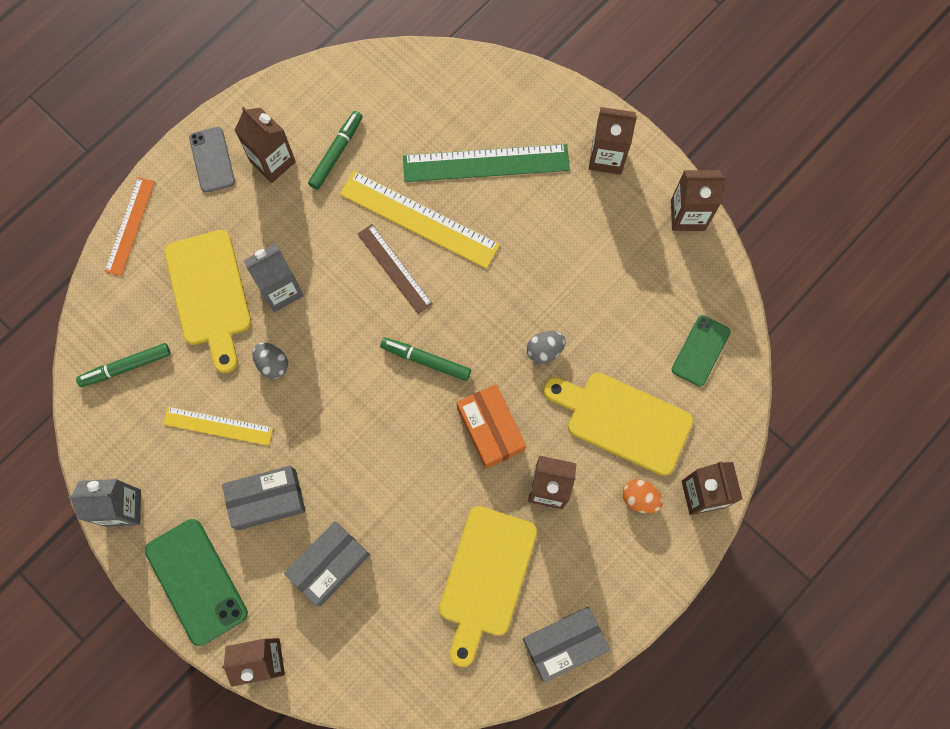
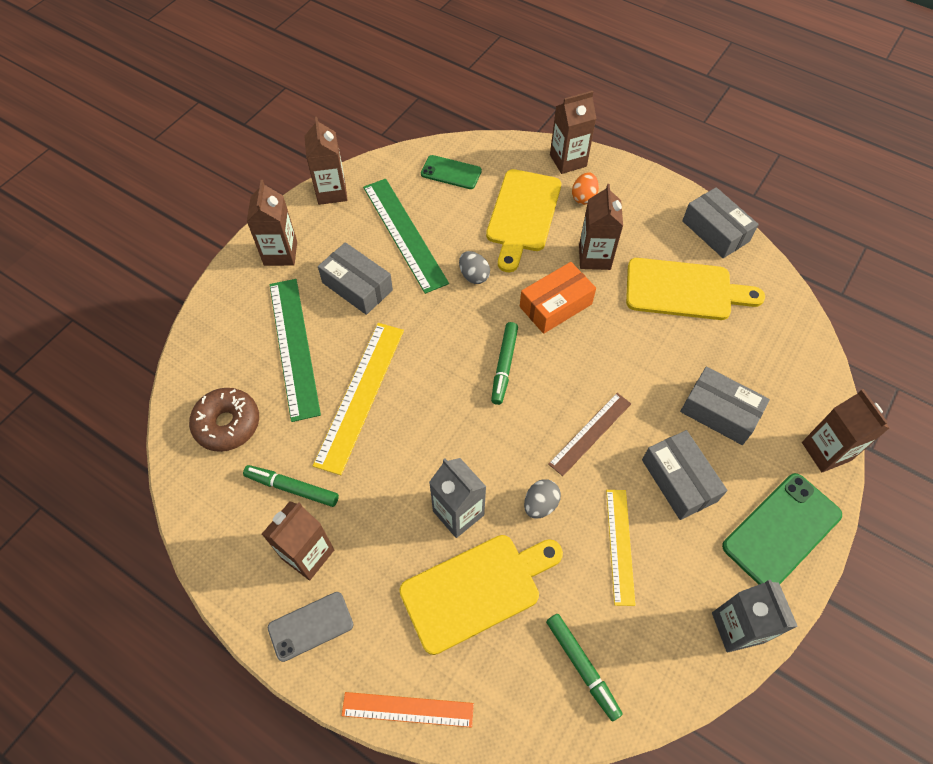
camera: 100 degrees left, 15 degrees down
brown ruler [358,224,433,314] -> brown ruler moved to [548,393,631,476]
none -> brown donut [189,388,259,452]
none -> grey box [318,242,393,315]
none -> green ruler [363,179,449,294]

